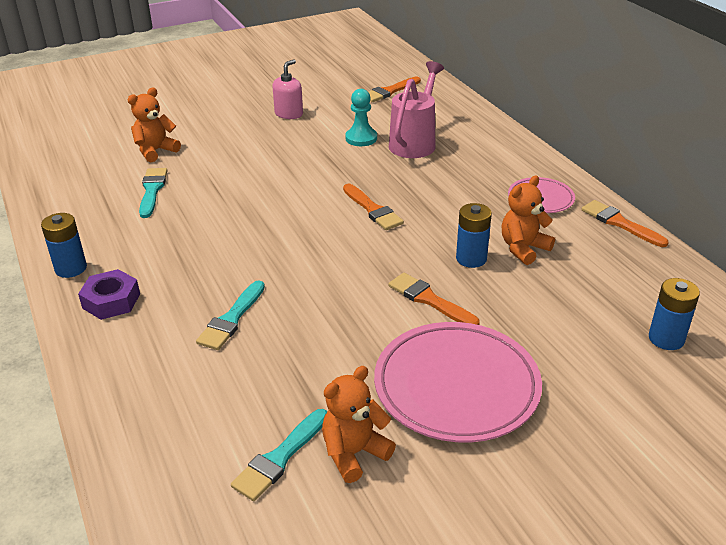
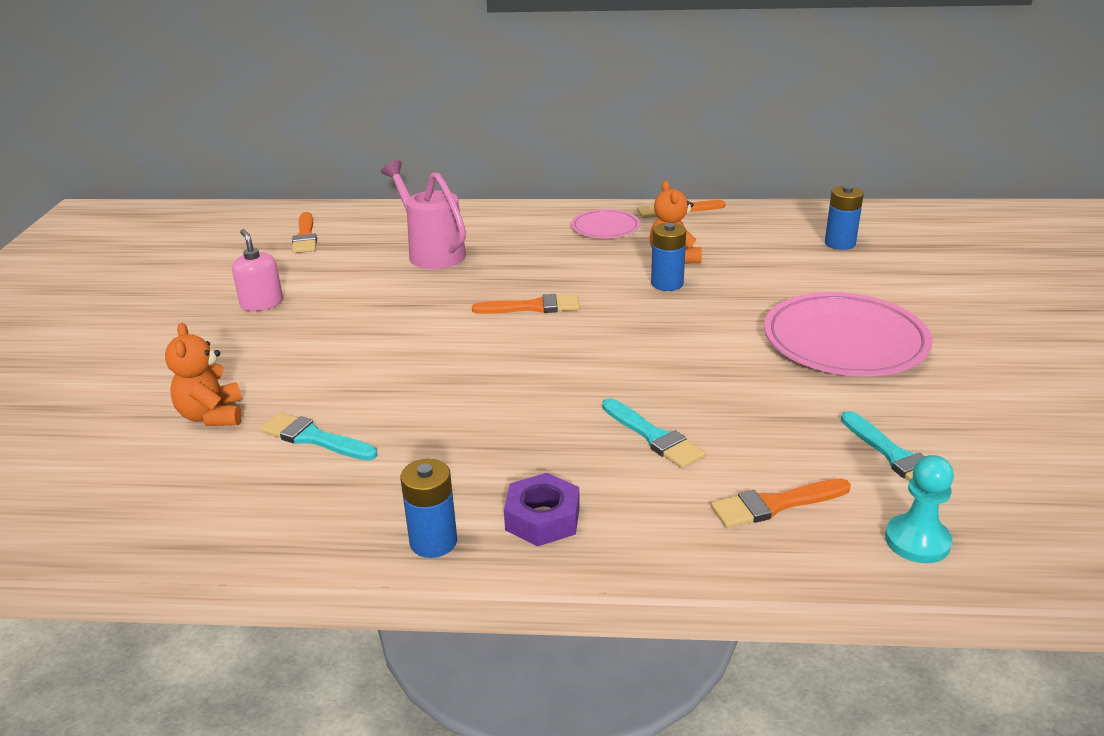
camera: 60 degrees left, 5 degrees down
orange teddy bear [322,366,396,483] -> none
turquoise pawn [345,89,377,146] -> turquoise pawn moved to [885,455,954,563]
orange brush [388,273,480,325] -> orange brush moved to [711,478,851,528]

